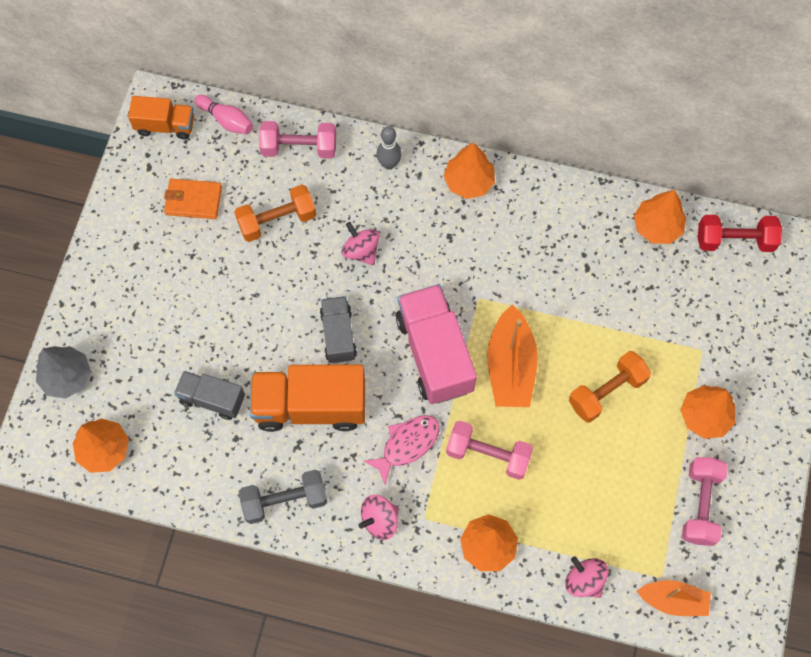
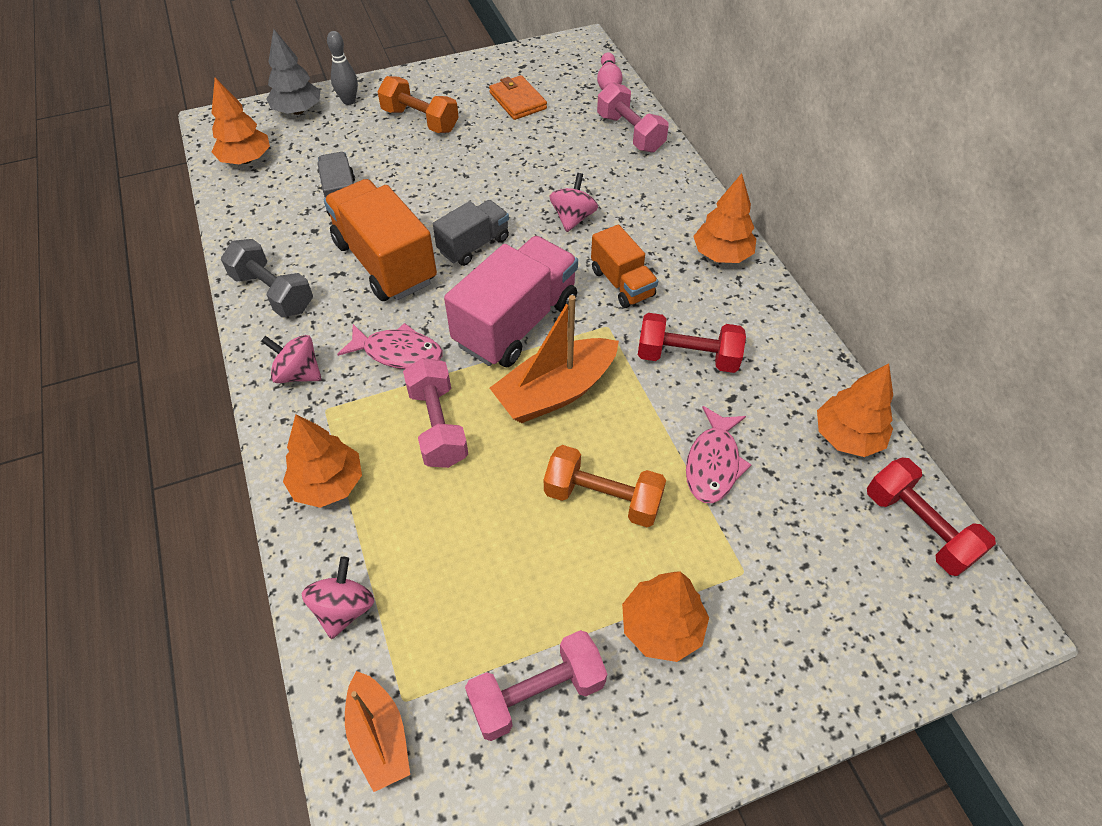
camera: 55 degrees right, 15 degrees down
orange truck [128,96,194,139] -> orange truck moved to [591,224,658,308]
orange dumbbell [234,185,316,242] -> orange dumbbell moved to [377,76,459,133]
grey bowling pin [376,126,402,170] -> grey bowling pin moved to [327,31,358,105]
none -> red dumbbell [638,313,746,373]
none -> pink fish [686,406,751,503]

